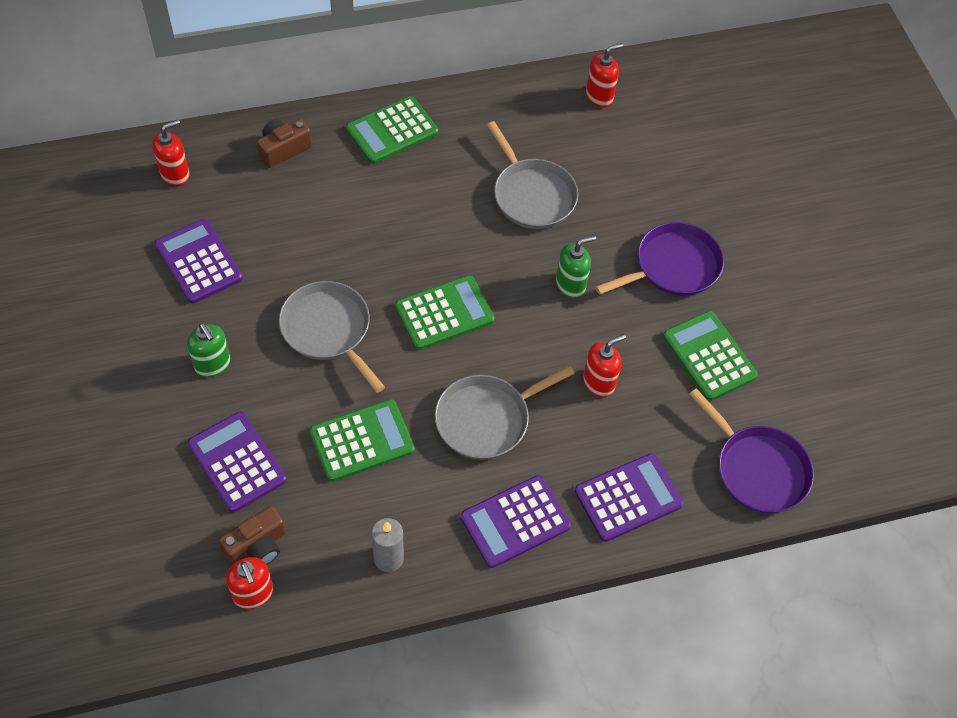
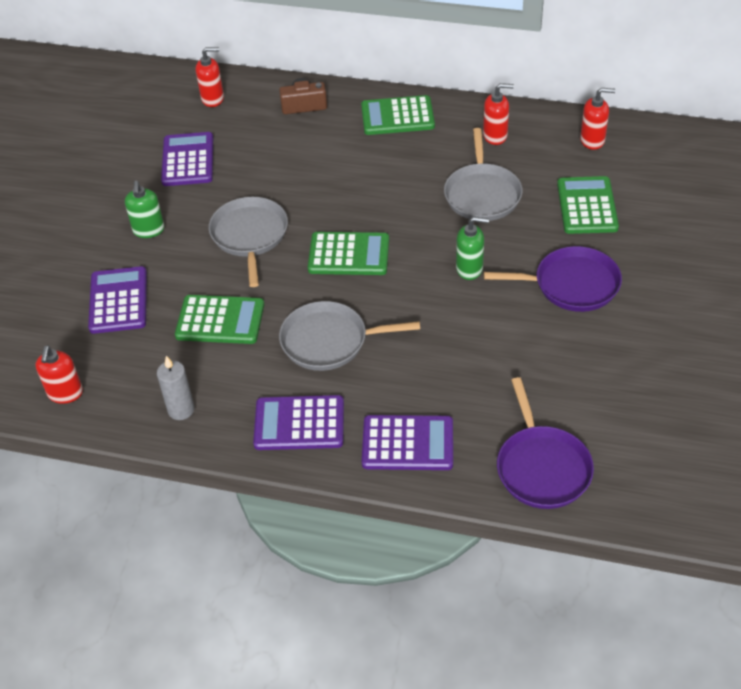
camera: 35 degrees right, 10 degrees down
brown camera [219,506,286,565] -> none
red soap dispenser [583,334,626,397] -> red soap dispenser moved to [483,83,514,145]
green calculator [663,311,758,401] -> green calculator moved to [557,176,619,234]

